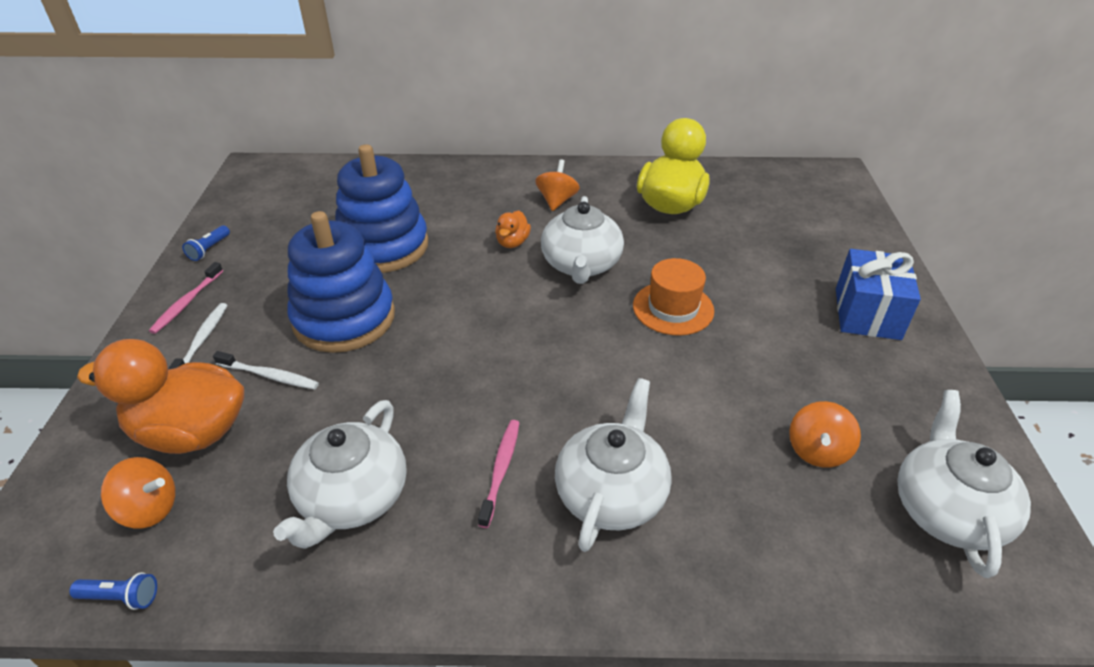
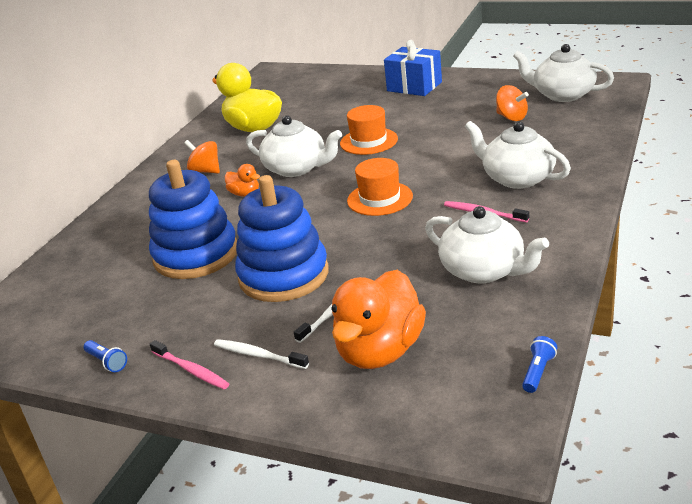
camera: 65 degrees left, 10 degrees down
orange spinning top [101,457,175,528] -> none
none -> orange hat [347,158,413,216]

